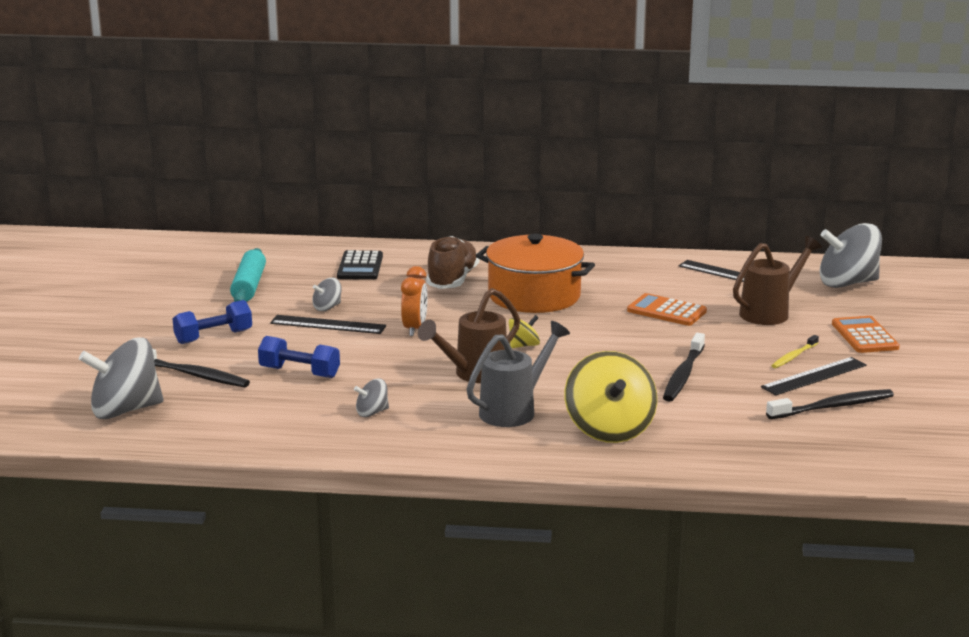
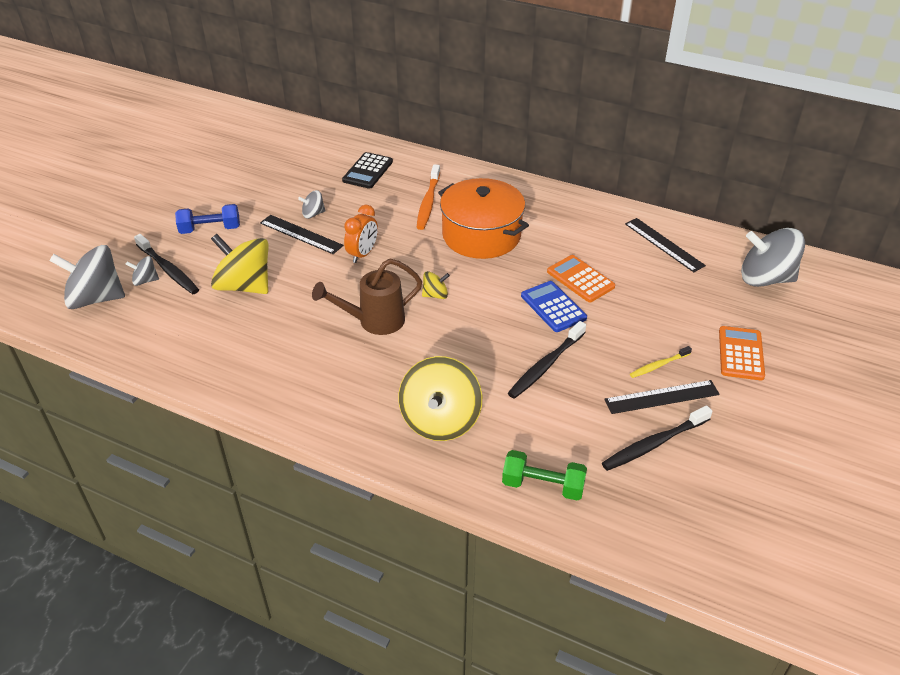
camera: 20 degrees right, 20 degrees up
turquoise rolling pin [230,248,266,302] -> none
blue dumbbell [258,336,340,378] -> yellow spinning top [211,234,268,294]
grey spinning top [354,378,389,417] -> grey spinning top moved to [125,256,159,286]
brown shoe [426,236,479,289] -> orange toothbrush [417,164,440,230]
grey watering can [467,321,570,427] -> none
brown watering can [733,236,822,325] -> none
black toothbrush [766,389,894,419] -> black toothbrush turned 150 degrees clockwise [602,405,713,471]
none -> green dumbbell [502,450,587,501]
none -> blue calculator [521,281,587,332]

